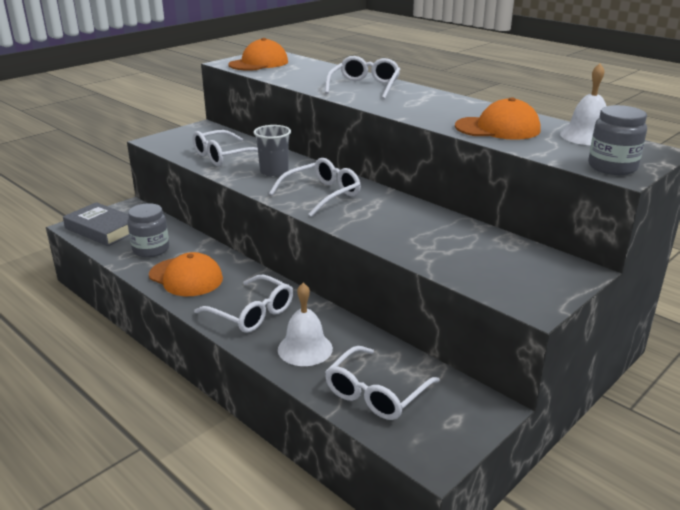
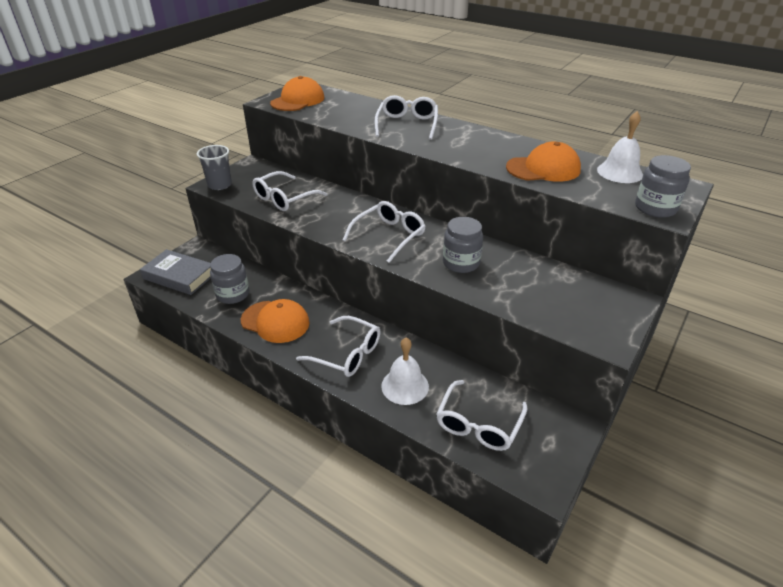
camera: 10 degrees left, 10 degrees up
grey cup [254,125,291,177] -> grey cup moved to [197,145,232,190]
none -> grey jar [443,217,483,273]

